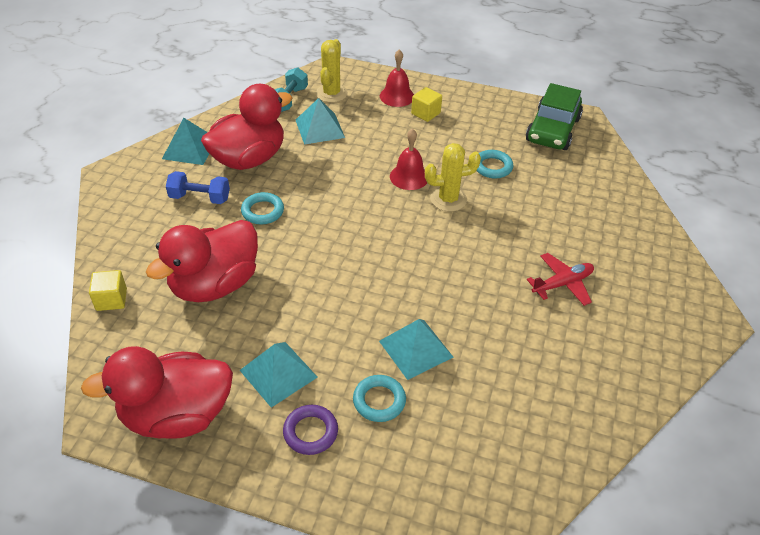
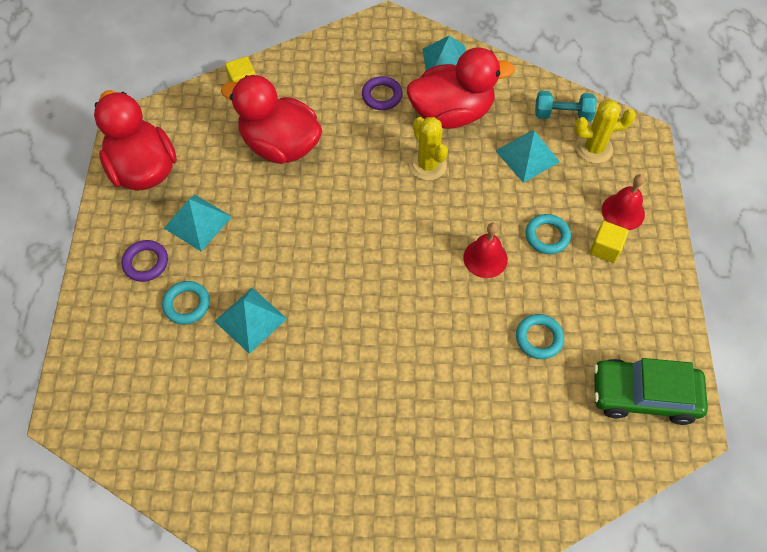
camera: 75 degrees right, 15 degrees up
blue dumbbell [166,171,230,204] -> purple ring [362,76,403,110]
red duck [201,84,292,170] -> red duck turned 45 degrees counterclockwise [407,48,515,129]
turquoise ring [241,192,284,224] -> turquoise ring moved to [526,214,571,254]
yellow cactus [425,143,481,212] -> yellow cactus moved to [409,117,448,181]
red plane [527,253,594,306] -> none

